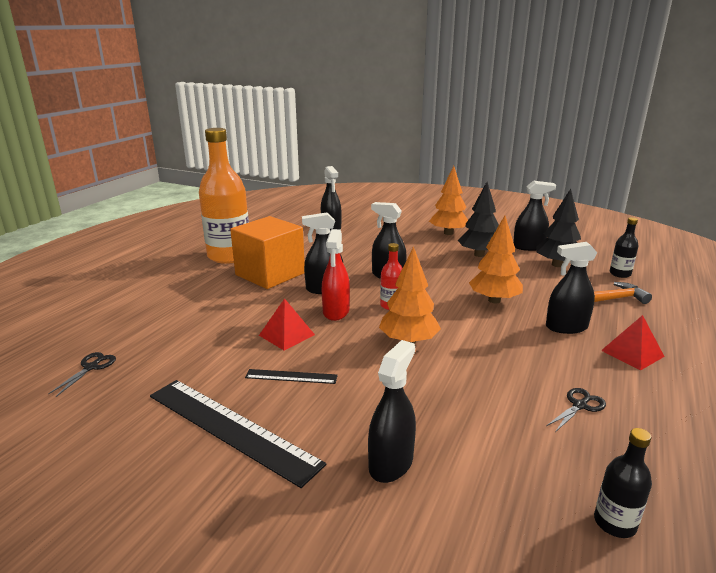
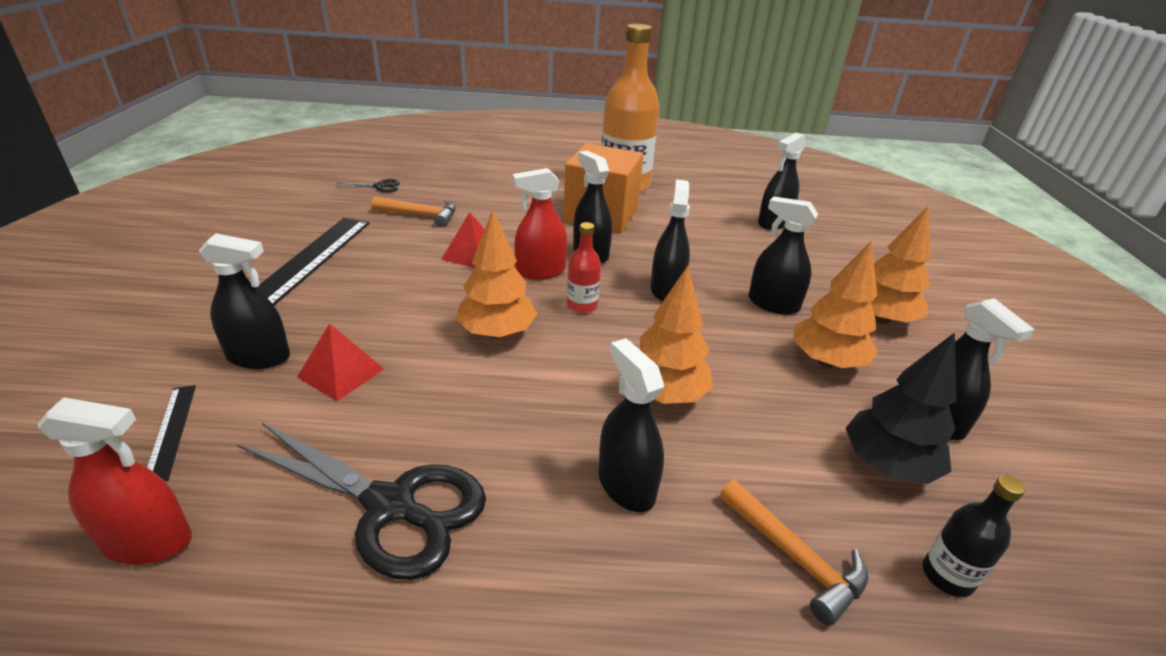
camera: 65 degrees right, 10 degrees up
black ruler [245,369,338,384] -> black ruler moved to [147,385,196,481]
black tree [458,182,499,257] -> orange tree [793,240,878,368]
black scissors [546,388,606,432] -> black scissors [237,423,486,580], size x2.32
black bottle [594,428,652,538] -> red spray bottle [37,397,192,564]
red pyramid [601,315,665,371] -> red pyramid moved to [297,323,384,401]
none -> orange hammer [371,197,456,227]
none -> black spray bottle [748,196,818,315]

